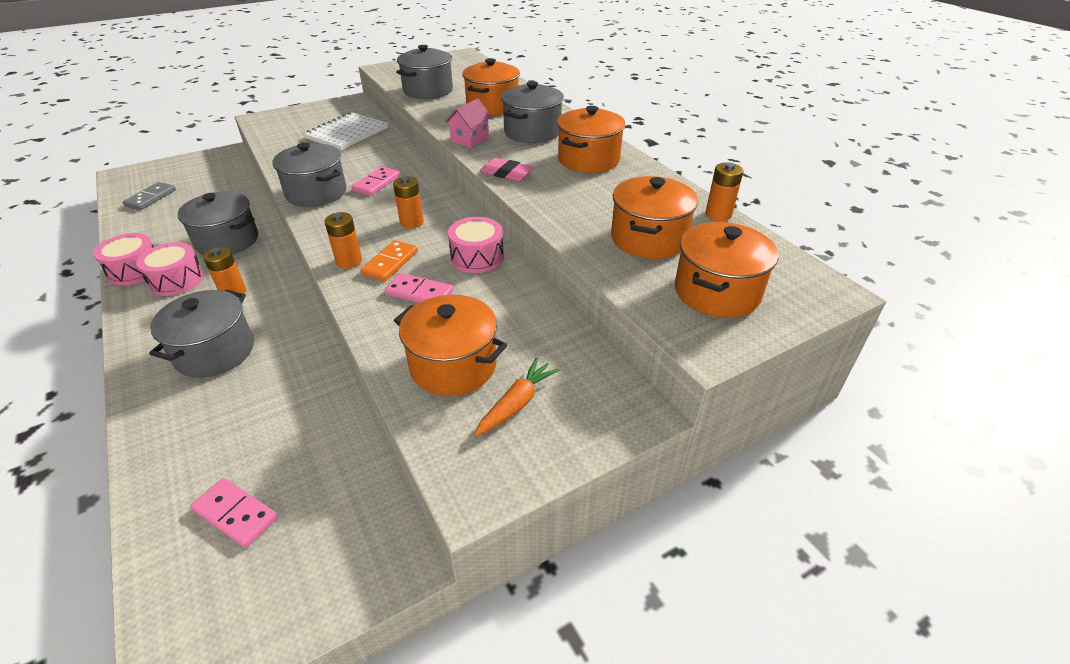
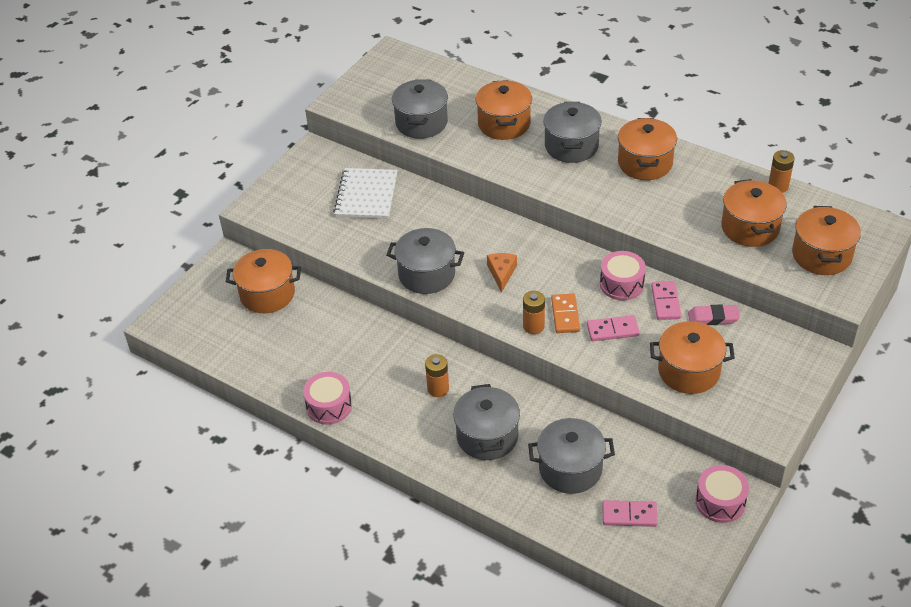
camera: 25 degrees left, 5 degrees up
grey domino [123,182,176,210] -> none
pink drum [136,242,204,296] -> pink drum moved to [696,465,749,523]
grey pot [178,191,258,255] -> grey pot moved to [528,418,615,494]
pink domino [352,167,400,196] -> pink domino moved to [651,281,681,320]
orange battery [393,176,424,229] -> none
pink house [445,98,492,148] -> none
orange carrot [474,358,560,436] -> none
pink eraser [480,158,534,181] -> pink eraser moved to [688,305,740,325]
none -> orange pot [226,249,301,313]
none -> orange cheese [487,253,517,293]

